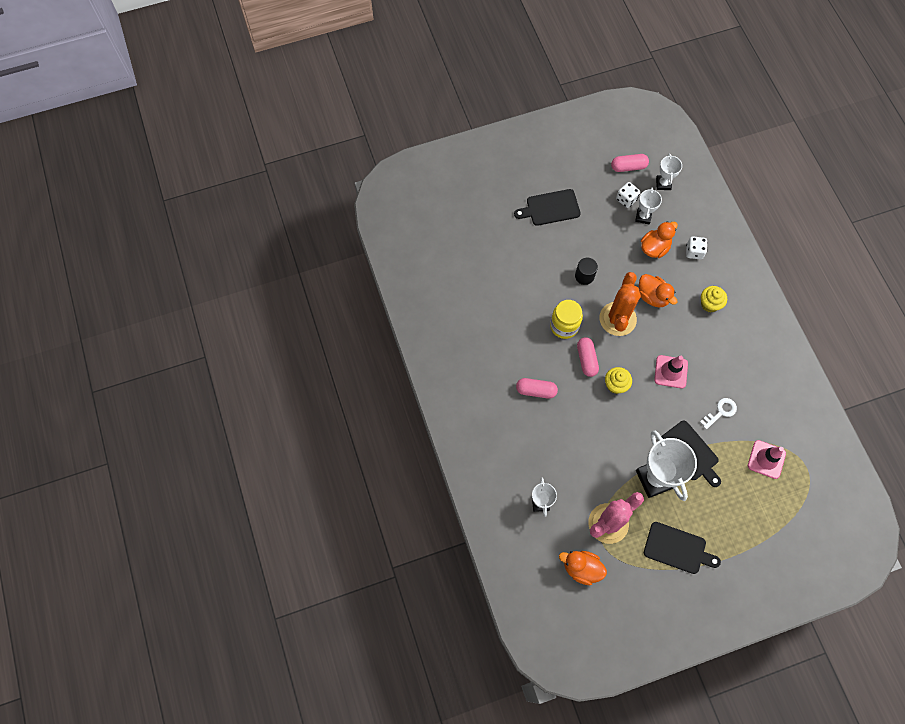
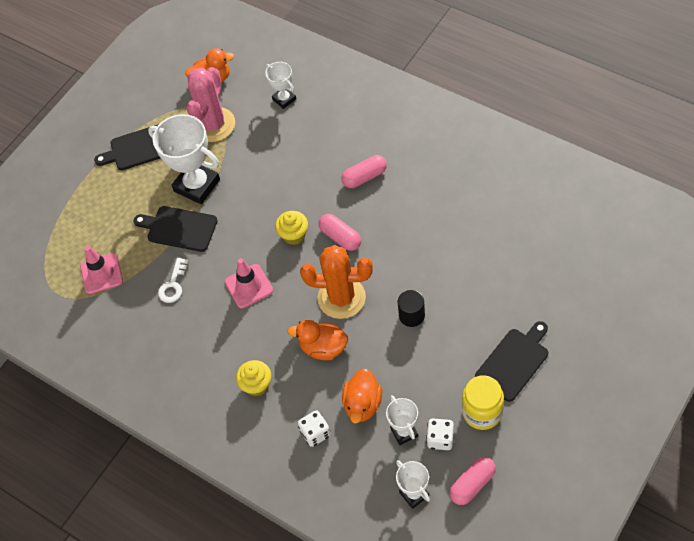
camera: 150 degrees right, 10 degrees down
yellow jar [550,300,583,339] -> yellow jar moved to [462,375,504,430]
orange cactus [600,272,641,336] -> orange cactus turned 60 degrees counterclockwise [300,245,373,319]

